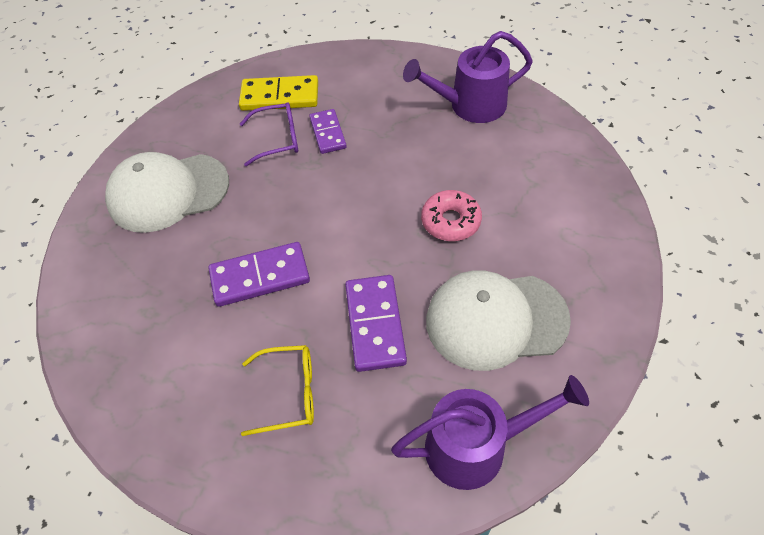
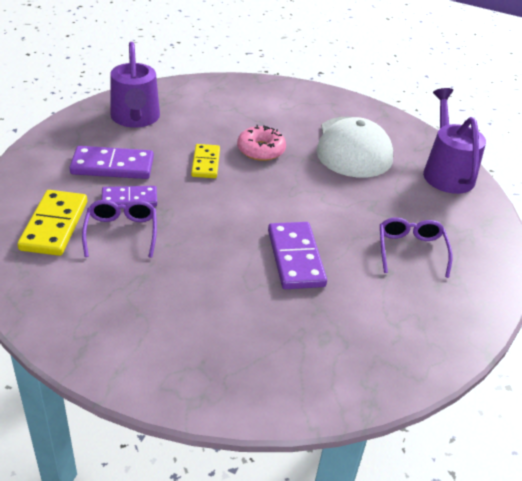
camera: 90 degrees left, 15 degrees down
white cap [105,152,229,233] -> none
yellow glasses [241,345,314,436] -> purple glasses [380,217,453,278]
purple domino [345,275,407,372] -> purple domino moved to [69,146,154,179]
none -> yellow domino [191,144,220,178]

